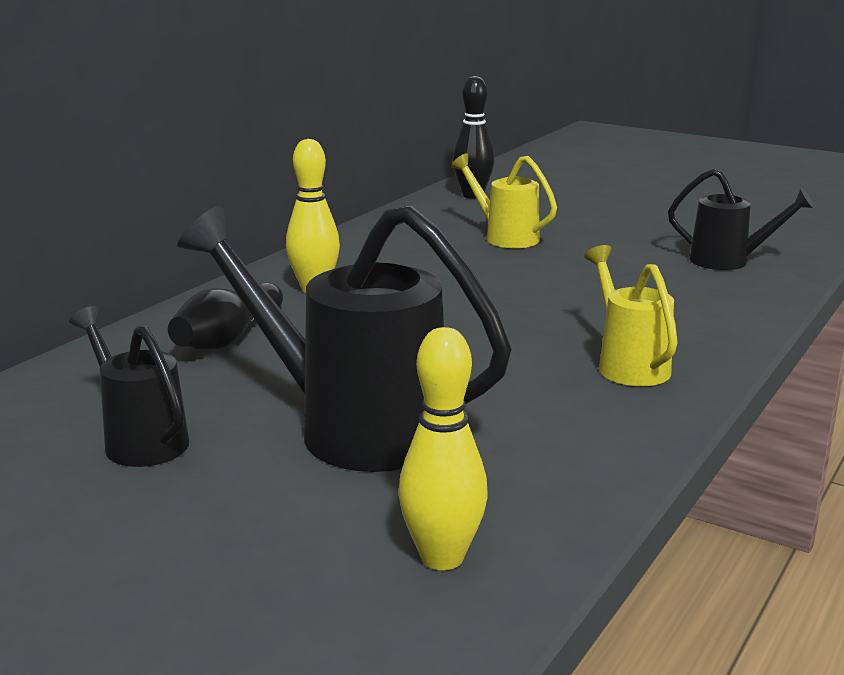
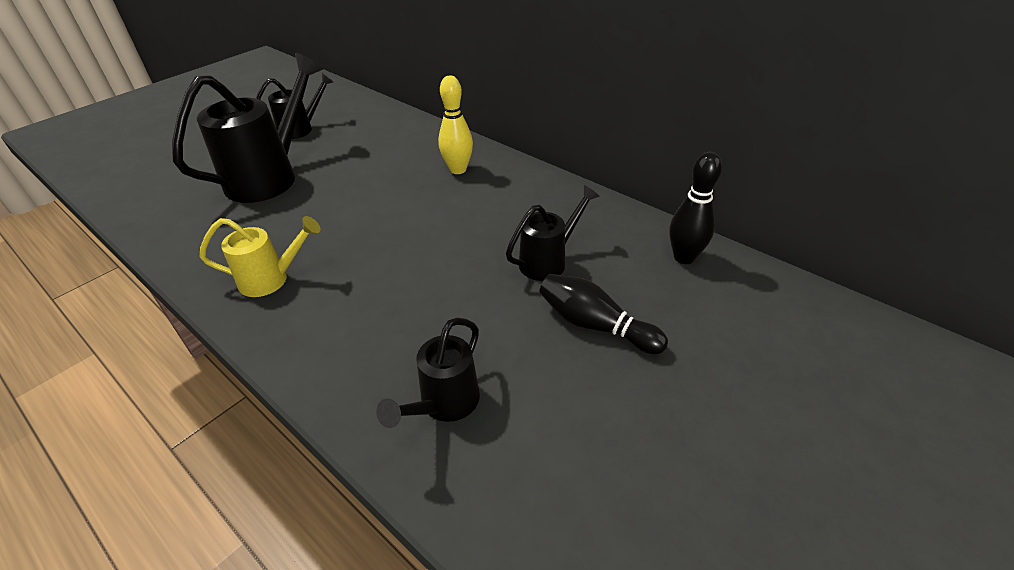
camera: 100 degrees right, 20 degrees up
black bowling pin [168,282,283,350] -> black bowling pin moved to [539,274,668,354]
yellow bowling pin [398,327,488,570] -> none
yellow watering can [451,153,557,248] -> black watering can [506,185,600,281]

